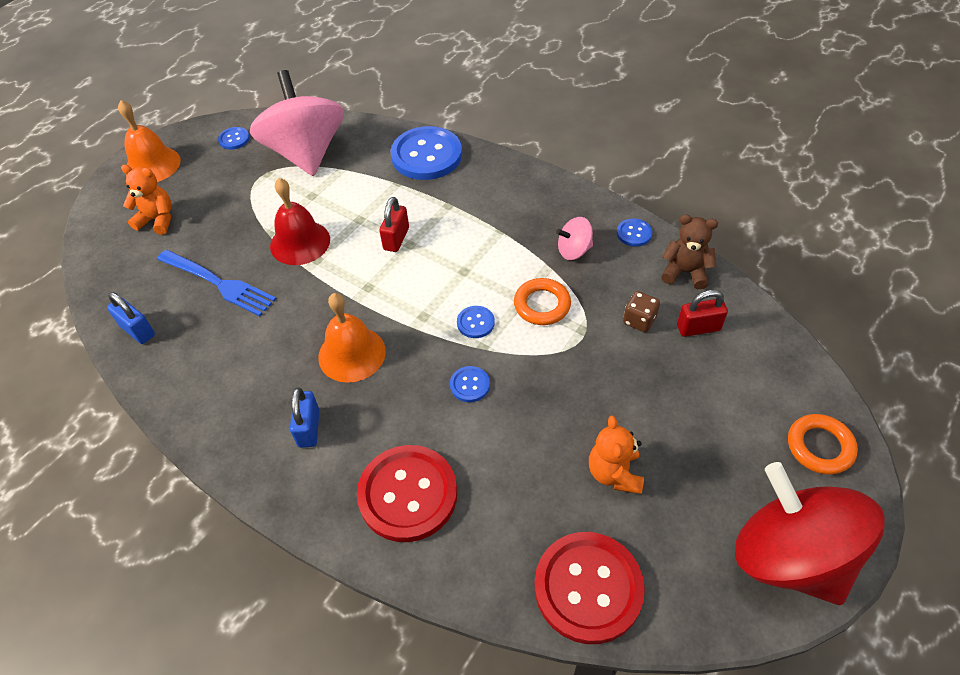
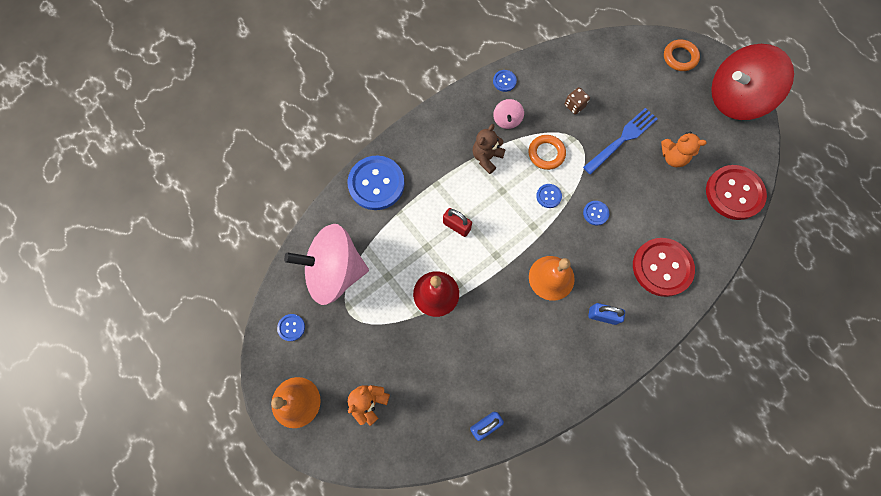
camera: 75 degrees left, 20 degrees up
blue fork [157,250,276,316] -> blue fork moved to [583,108,658,174]
brown teddy bear [661,215,718,289] -> brown teddy bear moved to [473,124,506,174]
red padlock [677,290,728,337] -> none

